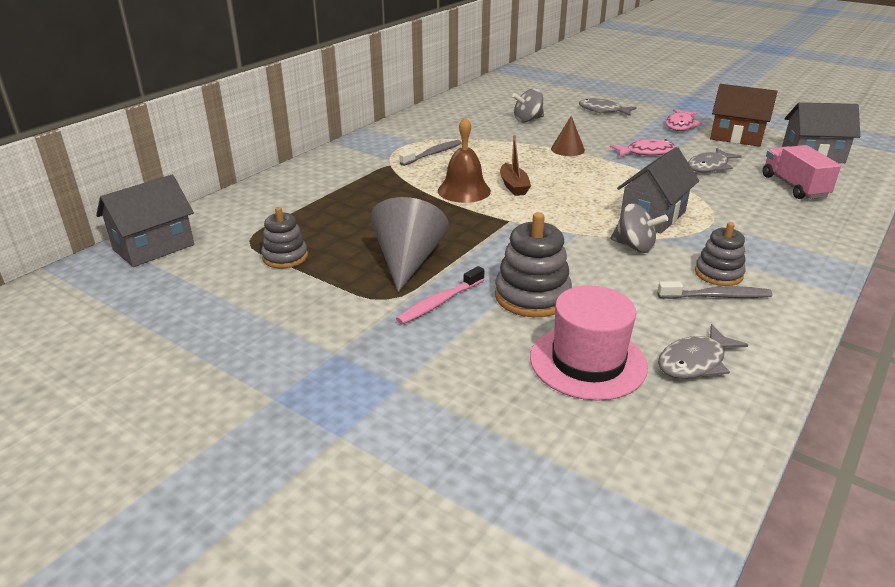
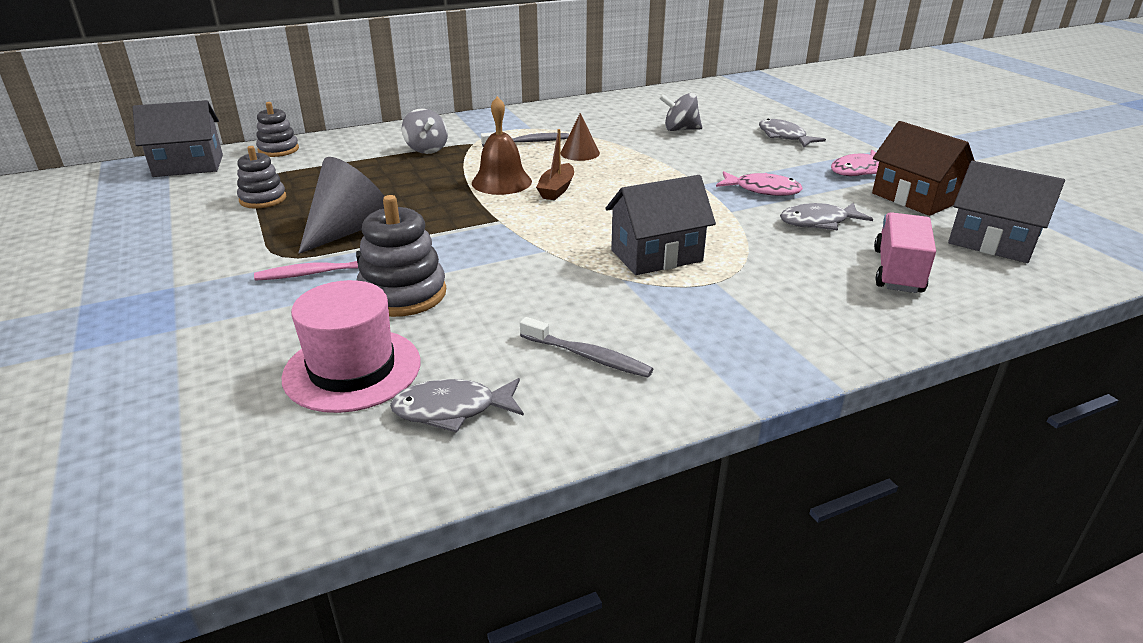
camera: 30 degrees right, 0 degrees up
brown cone [551,116,585,156] -> brown cone moved to [561,113,600,161]
grey spinning top [611,203,668,253] -> grey spinning top moved to [402,108,448,154]
grey stacking toy [695,222,746,286] -> grey stacking toy moved to [256,102,299,157]

